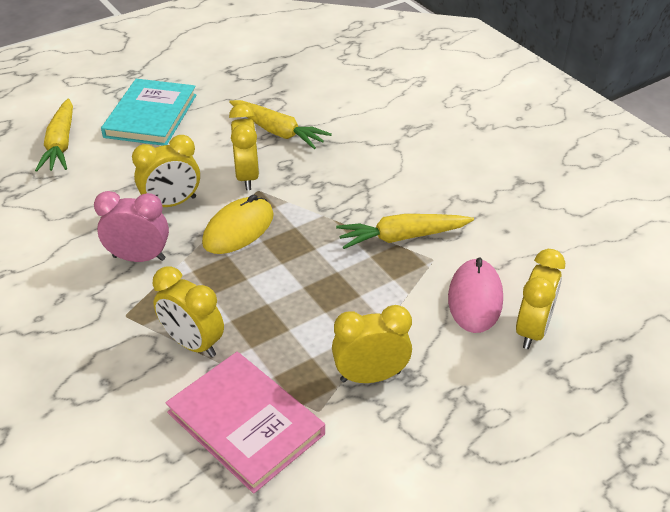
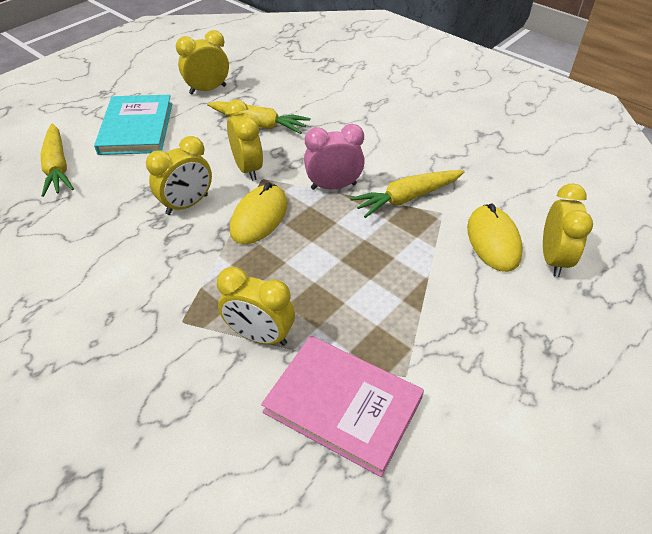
camera: 15 degrees left, 5 degrees up
pink clock [94,191,169,262] -> pink clock moved to [304,124,365,190]
yellow clock [332,305,412,383] -> yellow clock moved to [176,30,229,94]
pink mouse [448,257,503,333] -> yellow mouse [467,203,523,272]

